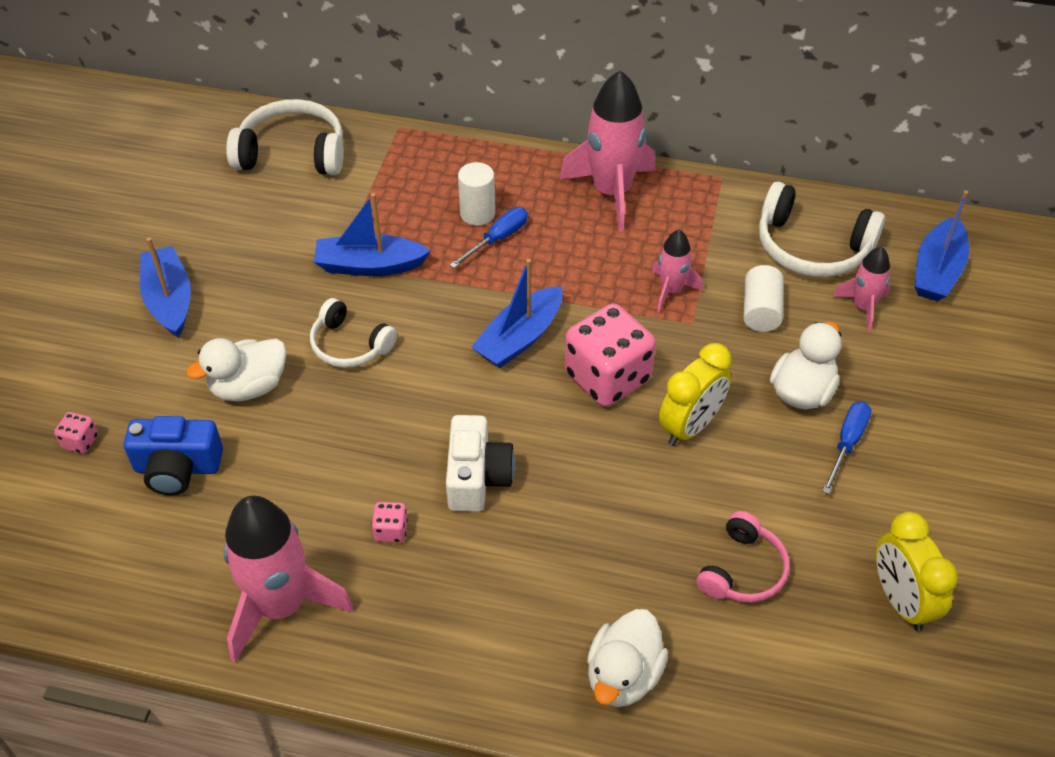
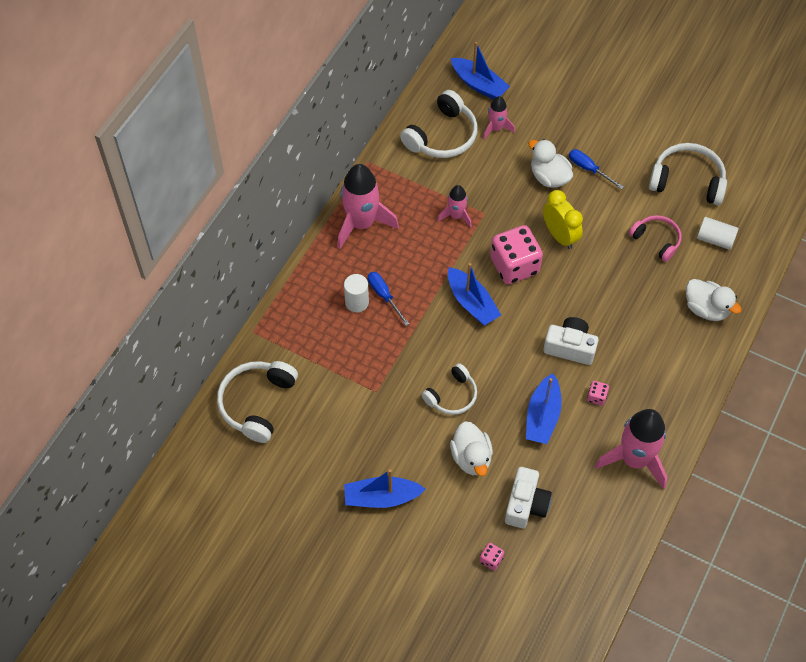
camera: 75 degrees left, 10 degrees up
blue camera [124,416,223,495] -> white camera [505,467,552,528]
blue boat [314,193,430,276] -> blue boat moved to [526,373,562,444]
white cylinder [743,265,783,332] -> white cylinder moved to [697,217,739,250]
yellow clock [876,512,958,631] -> white headphones [649,143,727,205]

